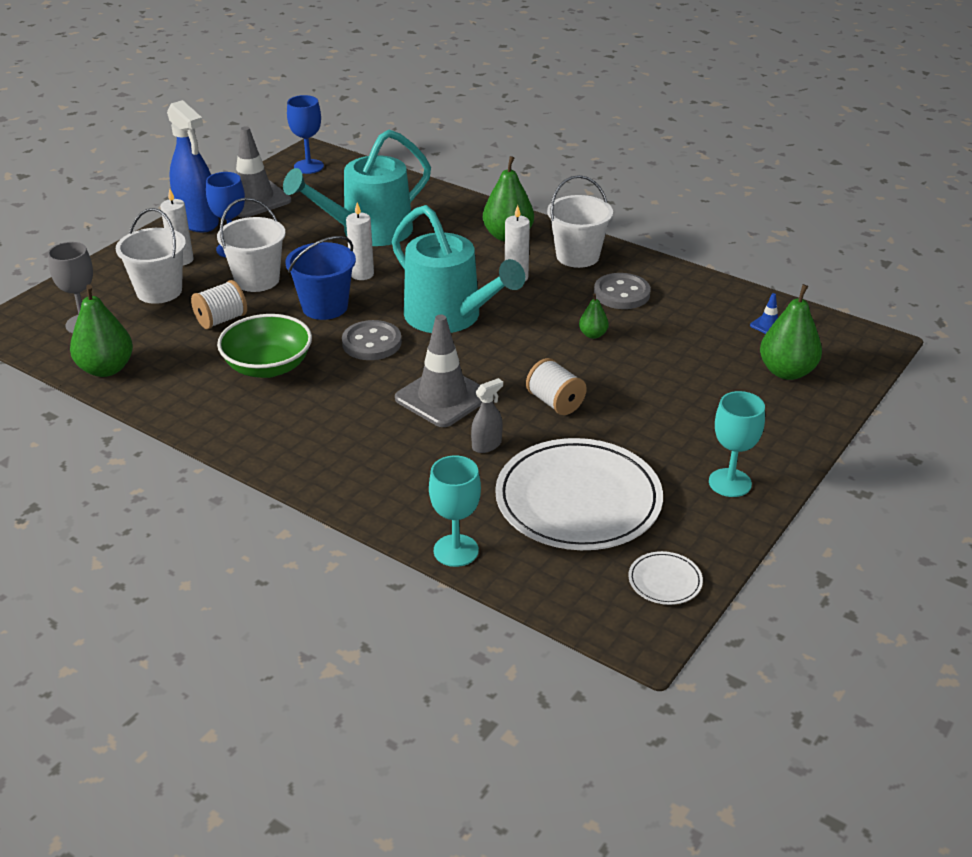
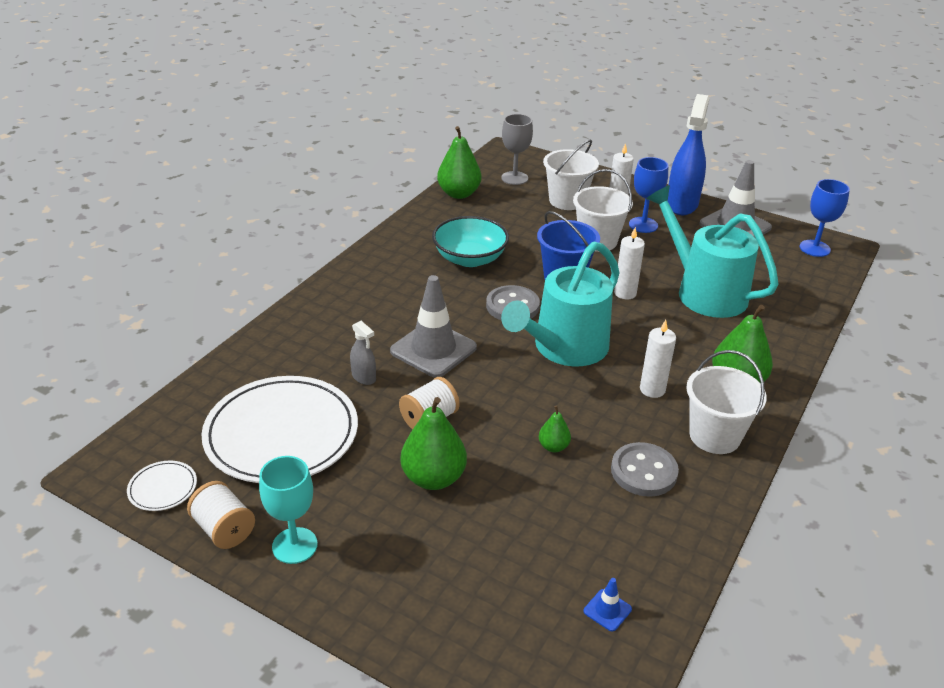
camera: 85 degrees right, 0 degrees up
blue spray bottle [167,100,219,233] -> blue spray bottle turned 150 degrees clockwise [667,94,710,215]
white spool [191,280,247,329] -> white spool moved to [187,481,255,549]
green bowl [217,314,312,378] -> turquoise bowl [432,216,509,267]
turquoise goblet [429,456,481,567] -> none
green pear [760,284,822,380] -> green pear moved to [401,397,467,490]

